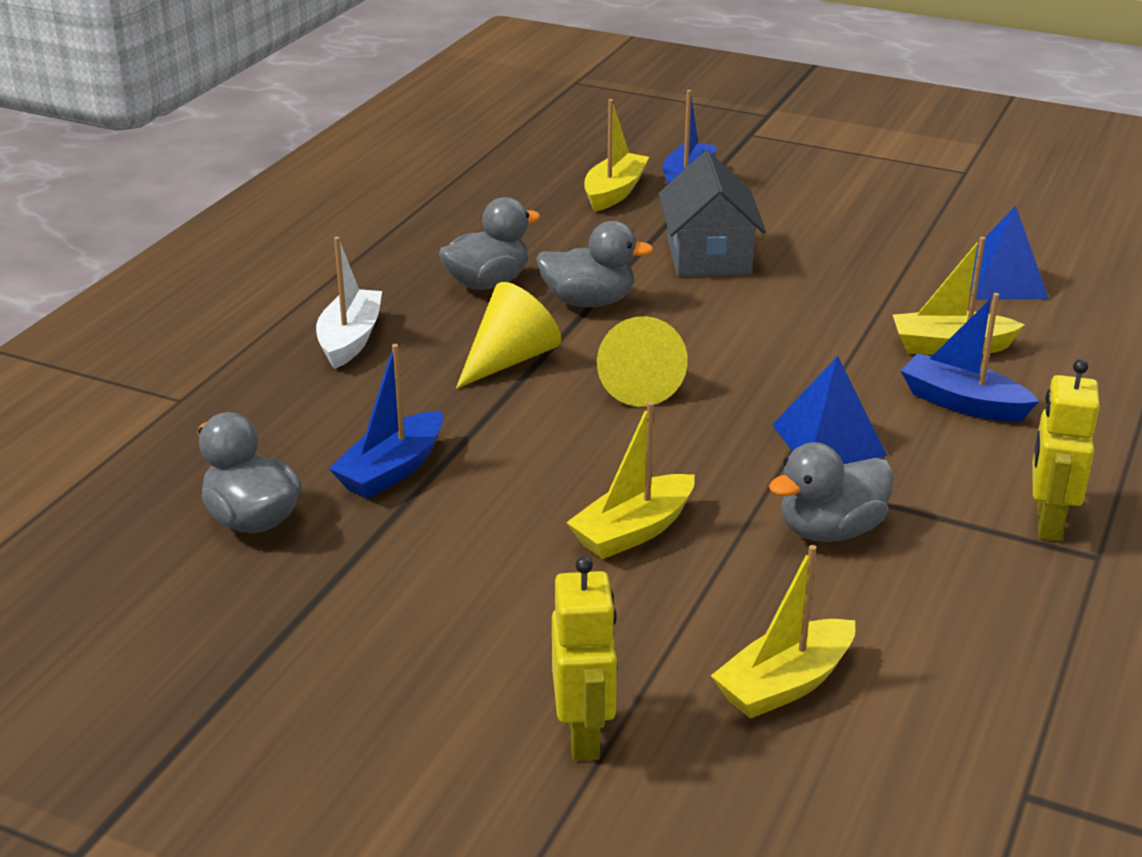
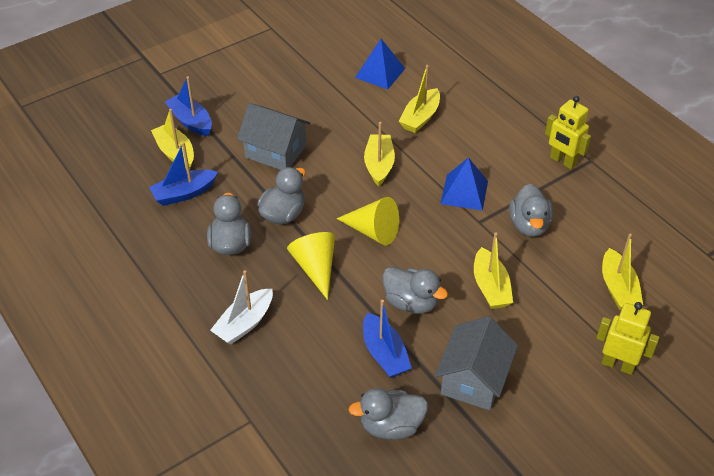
camera: 60 degrees left, 15 degrees up
white boat [316,237,382,369] -> white boat turned 90 degrees counterclockwise [210,270,273,345]
blue boat [901,293,1039,422] -> blue boat moved to [149,142,218,206]
none -> yellow boat [364,122,395,187]
none -> grey duck [382,267,448,314]
none -> grey house [435,316,518,410]

